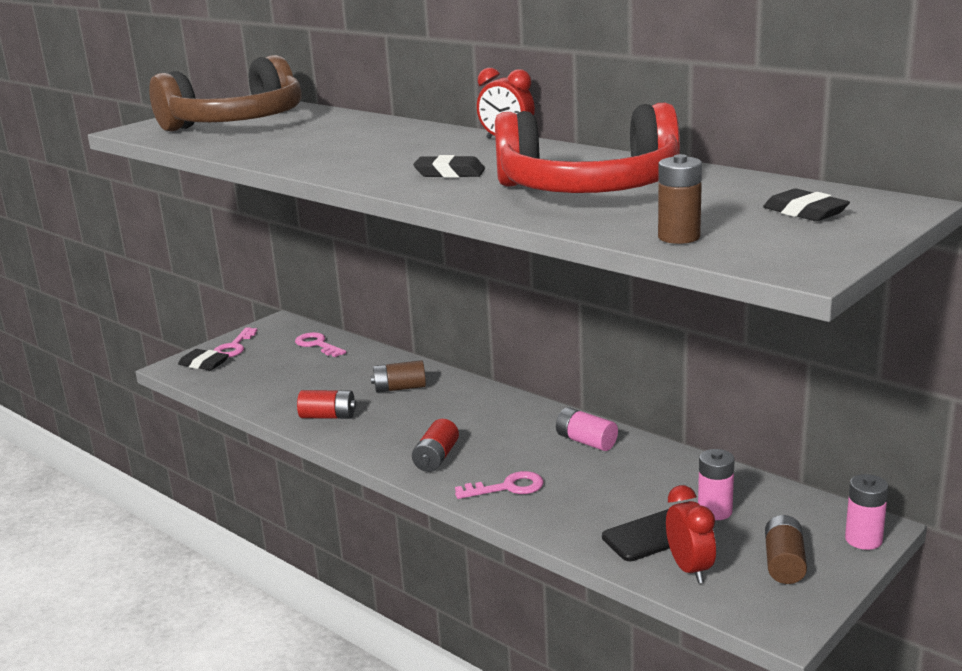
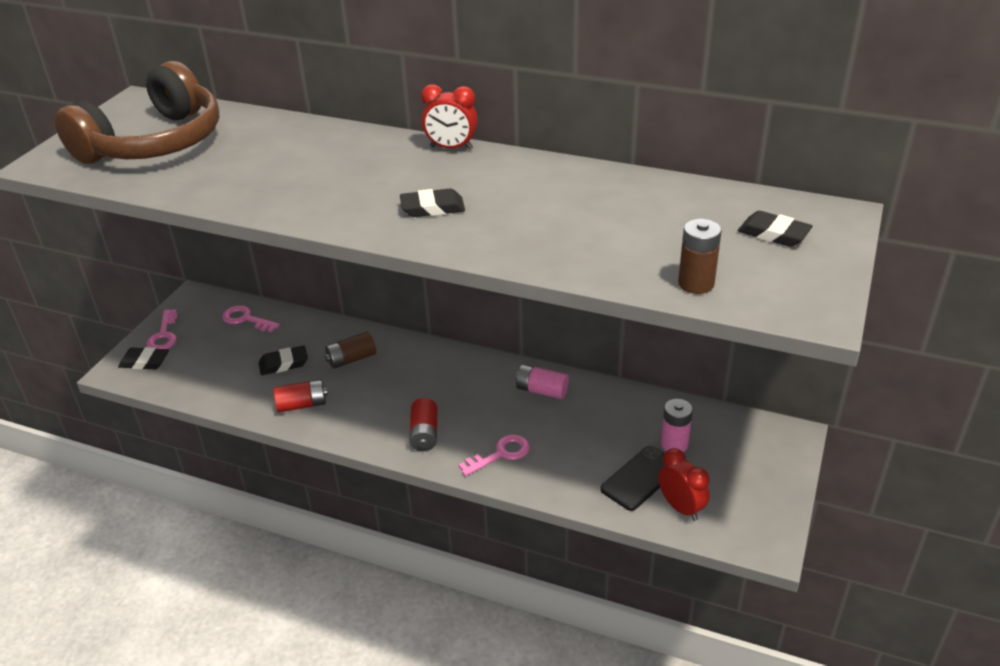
camera: 20 degrees left, 15 degrees up
red headphones [495,103,680,193] -> none
brown battery [765,515,807,584] -> none
pink battery [845,474,888,550] -> none
none -> black eraser [259,346,308,375]

